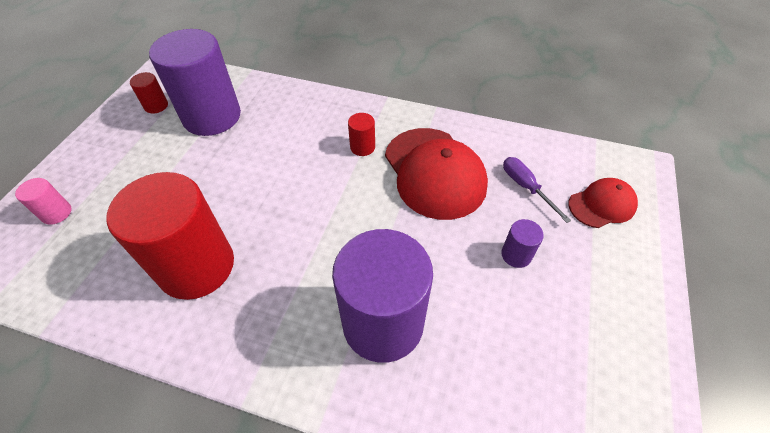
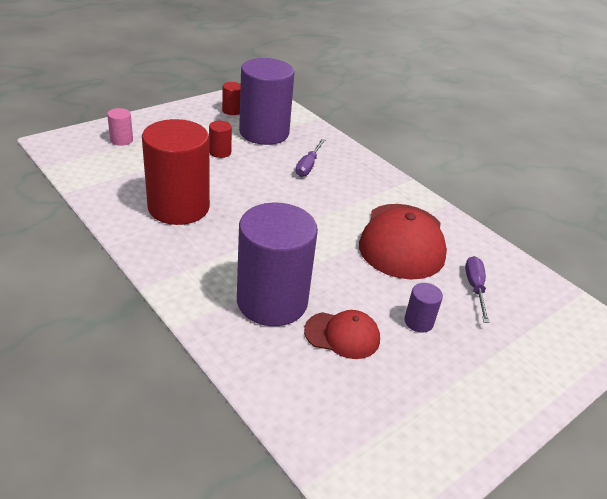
camera: 30 degrees right, 15 degrees down
red cylinder [348,113,375,156] -> red cylinder moved to [209,121,232,158]
red cap [568,178,638,228] -> red cap moved to [304,310,380,359]
none -> purple screwdriver [295,139,325,177]

